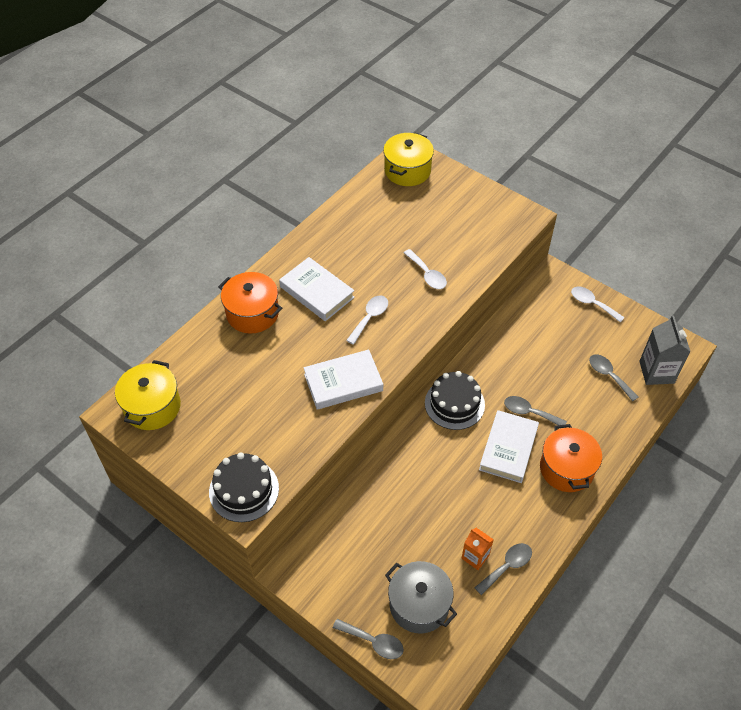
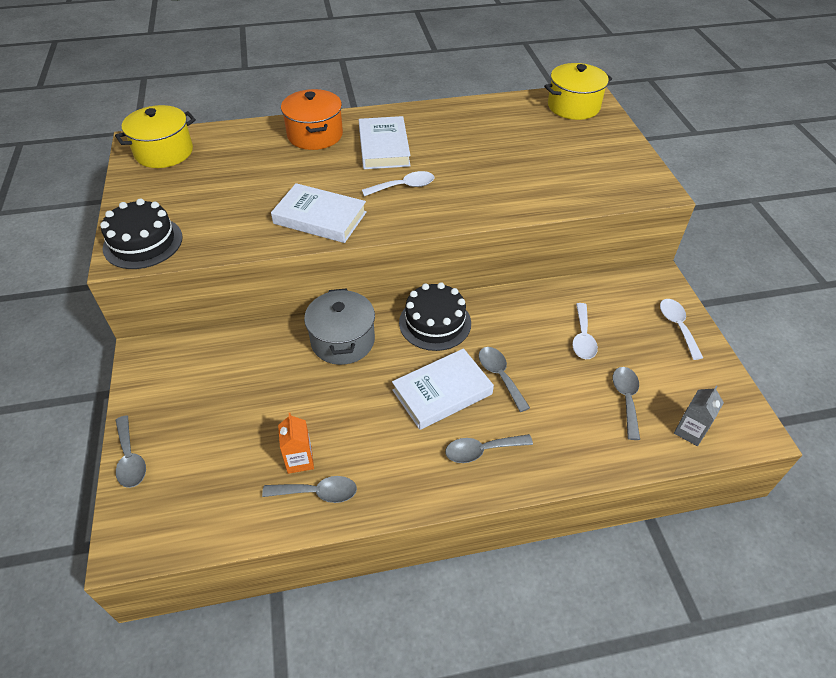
camera: 40 degrees right, 5 degrees down
grey pot [385,561,457,634] -> grey pot moved to [304,288,375,365]
white spoon [404,249,447,289] -> white spoon moved to [572,303,598,359]
orange pot [540,424,602,492] -> grey spoon [445,434,533,463]
grey carton [639,316,690,385] -> grey carton [674,386,724,446], size x0.61

